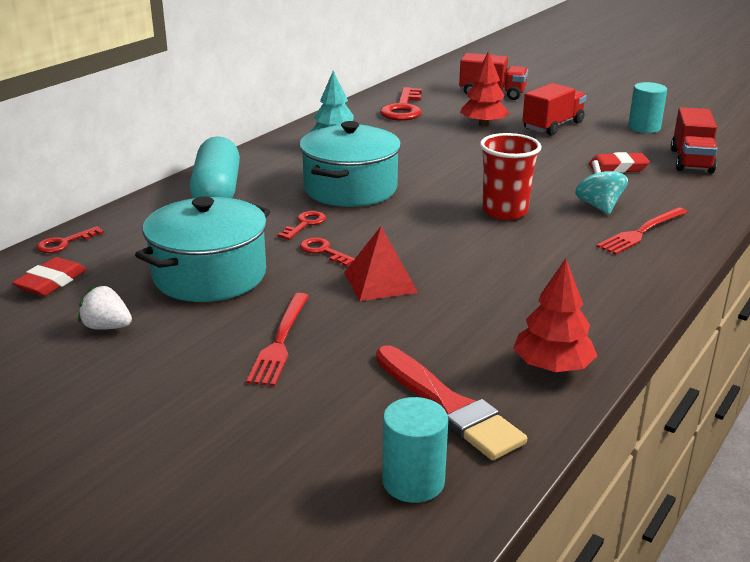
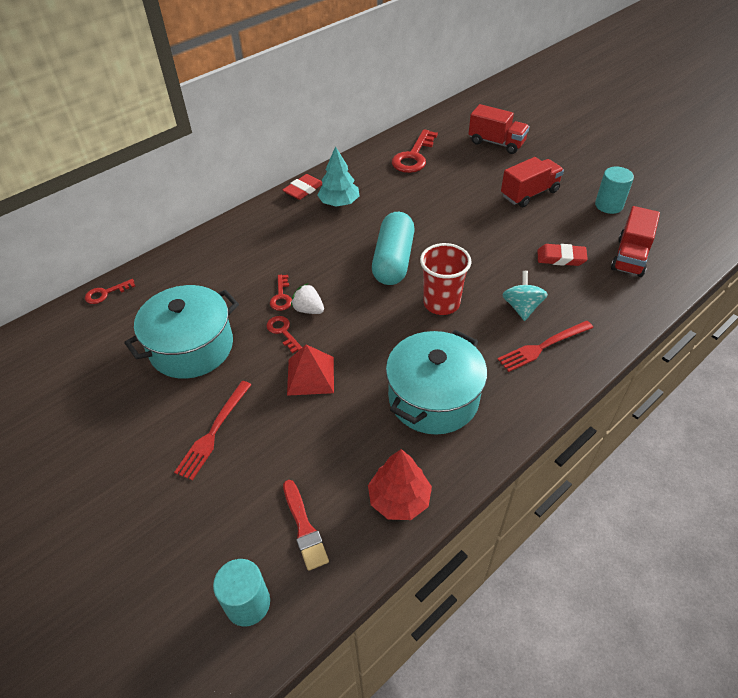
camera: 15 degrees right, 20 degrees up
red eraser [12,257,87,296] -> red eraser moved to [283,174,322,200]
white strawberry [78,286,132,330] -> white strawberry moved to [291,283,324,314]
turquoise capsule [190,136,240,198] -> turquoise capsule moved to [372,212,415,285]
red key [278,211,326,240] -> red key turned 135 degrees clockwise [270,275,292,311]
turquoise pot [299,121,401,207] -> turquoise pot moved to [386,330,487,435]
red brush [376,345,527,461] -> red brush [283,480,329,571], size x0.65
red tree [460,51,510,127] -> none

